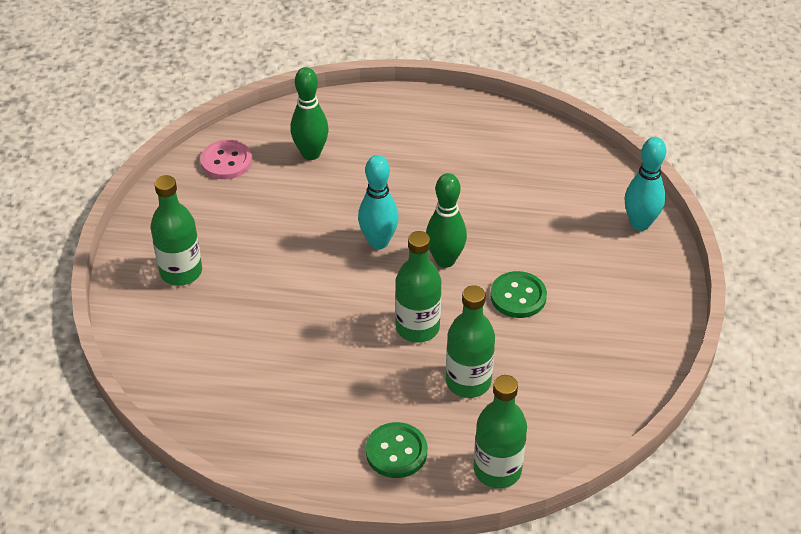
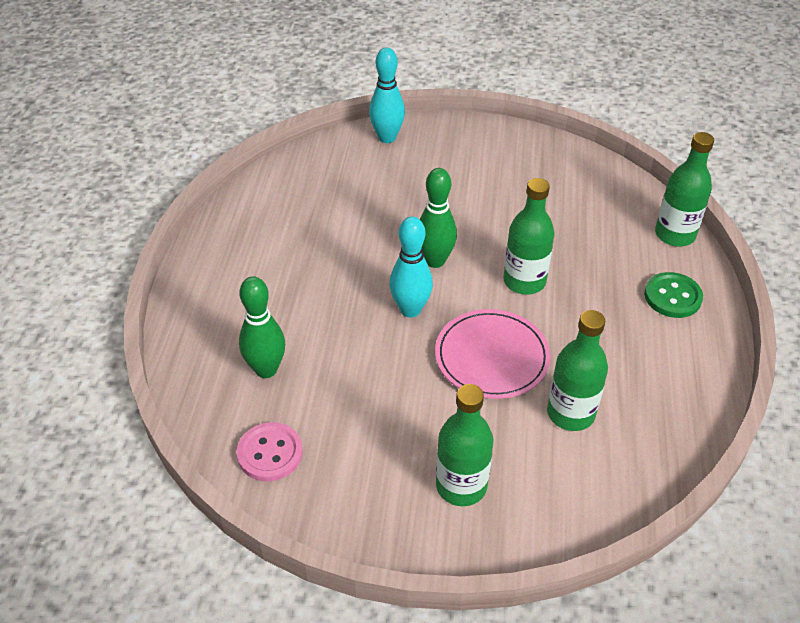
camera: 90 degrees left, 0 degrees up
green bottle [446,285,495,398] -> green bottle moved to [547,310,608,431]
green button [490,271,547,318] -> none
none -> pink plate [435,309,551,399]

